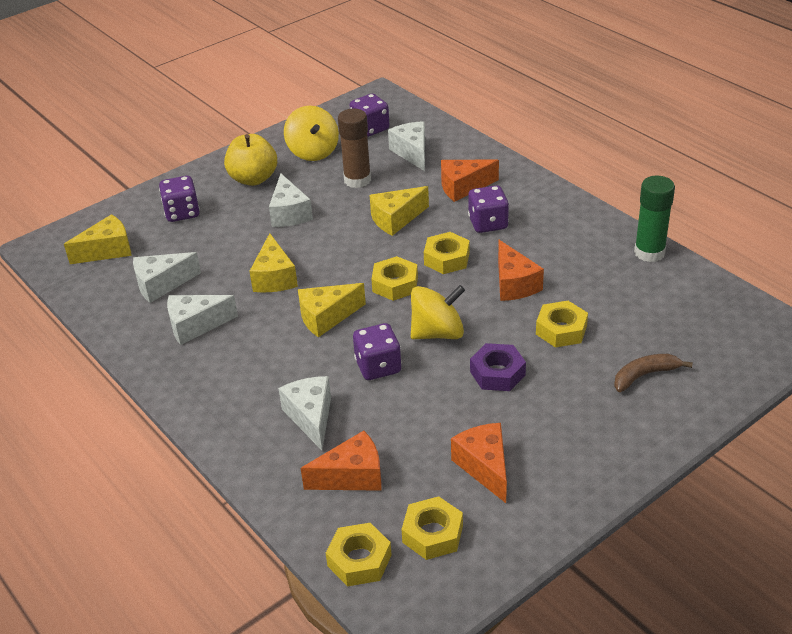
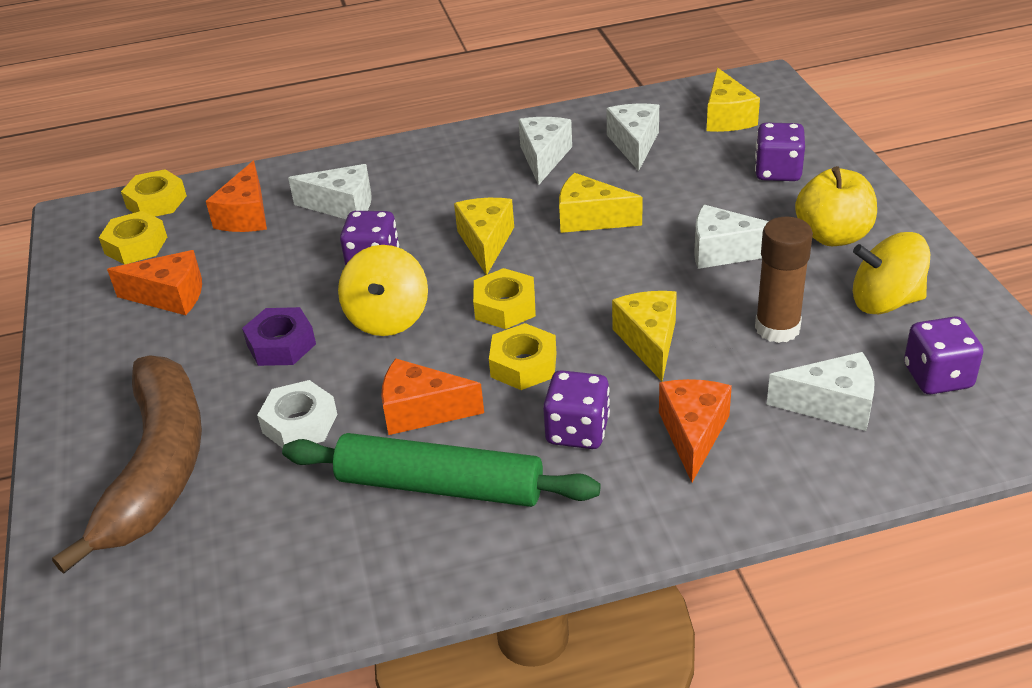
camera: 115 degrees right, 0 degrees up
yellow nut [536,301,588,348] -> white nut [257,380,338,448]
brown banana [614,354,693,392] -> brown banana [52,355,202,574], size x2.31
green glue stick [634,176,675,262] -> none
none -> green rolling pin [282,433,601,507]

